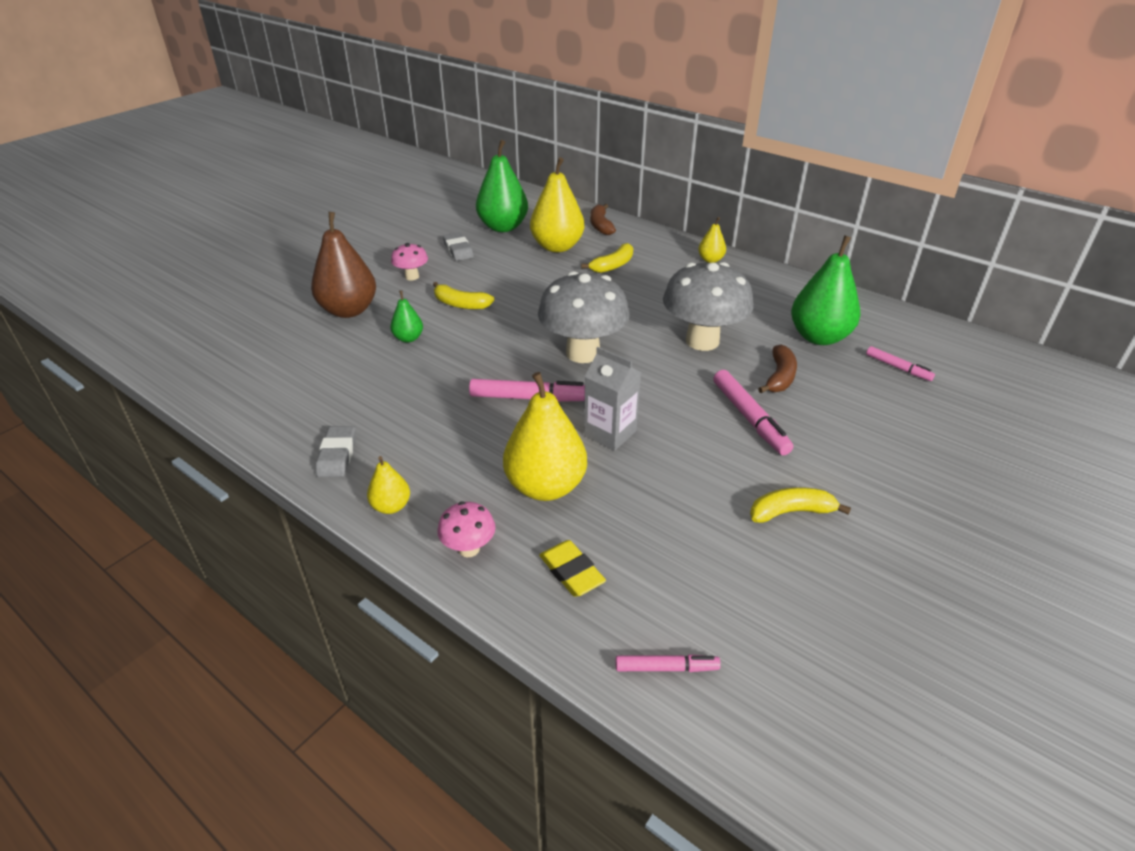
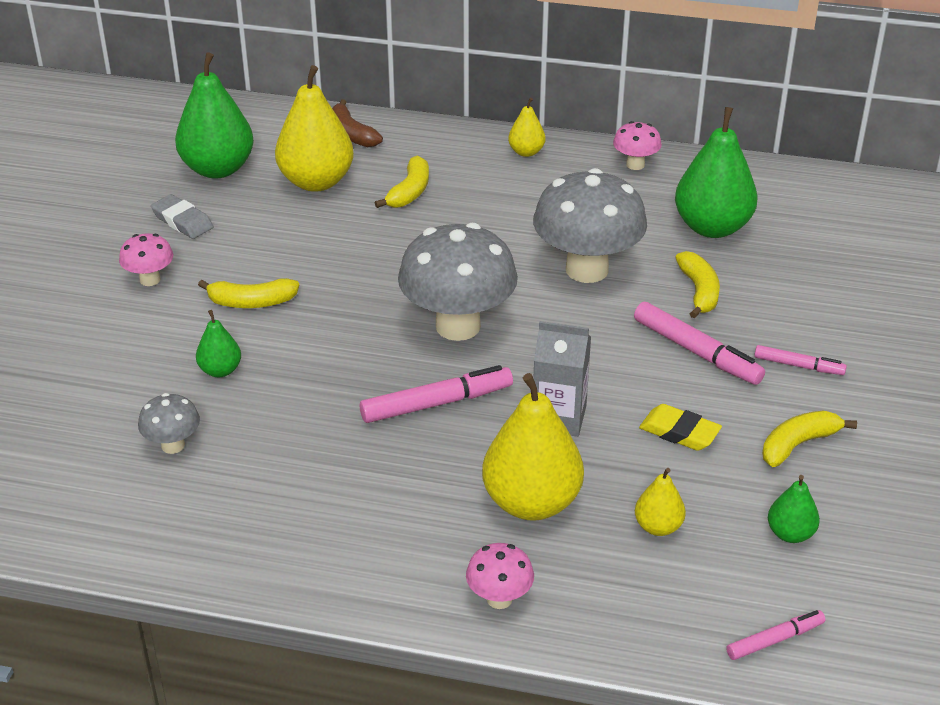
camera: 25 degrees left, 0 degrees up
brown pear [311,212,376,318] -> none
grey eraser [316,426,356,477] -> none
yellow pear [367,456,410,514] -> yellow pear moved to [635,468,686,536]
yellow eraser [539,540,606,597] -> yellow eraser moved to [639,404,722,451]
brown banana [758,345,797,393] -> yellow banana [675,251,720,319]
pink marker [866,346,935,381] -> pink marker moved to [754,345,847,375]
none -> grey mushroom [138,393,200,454]
none -> pink mushroom [613,121,662,170]
none -> green pear [768,475,820,543]

